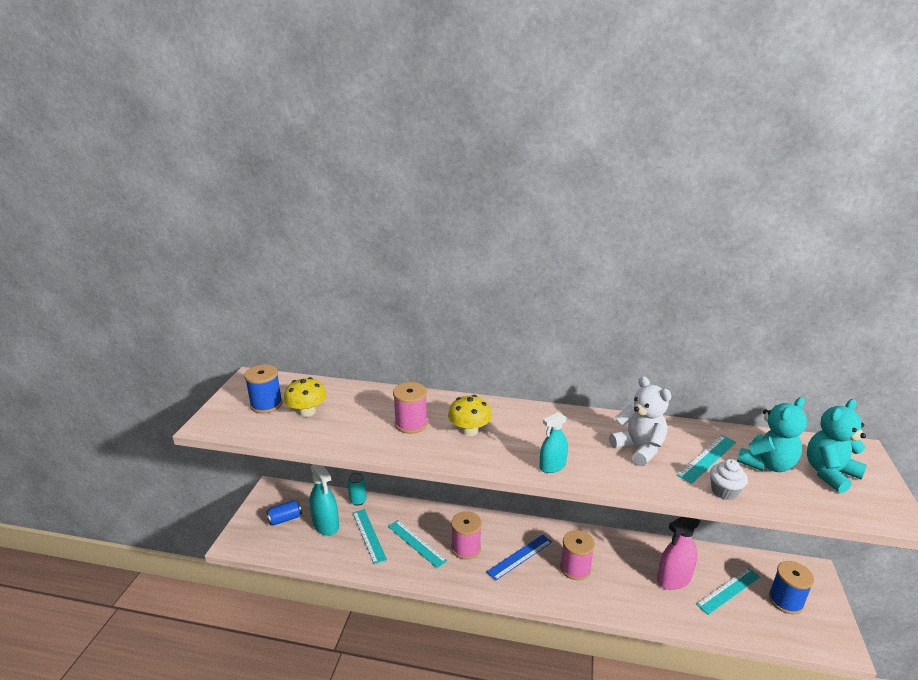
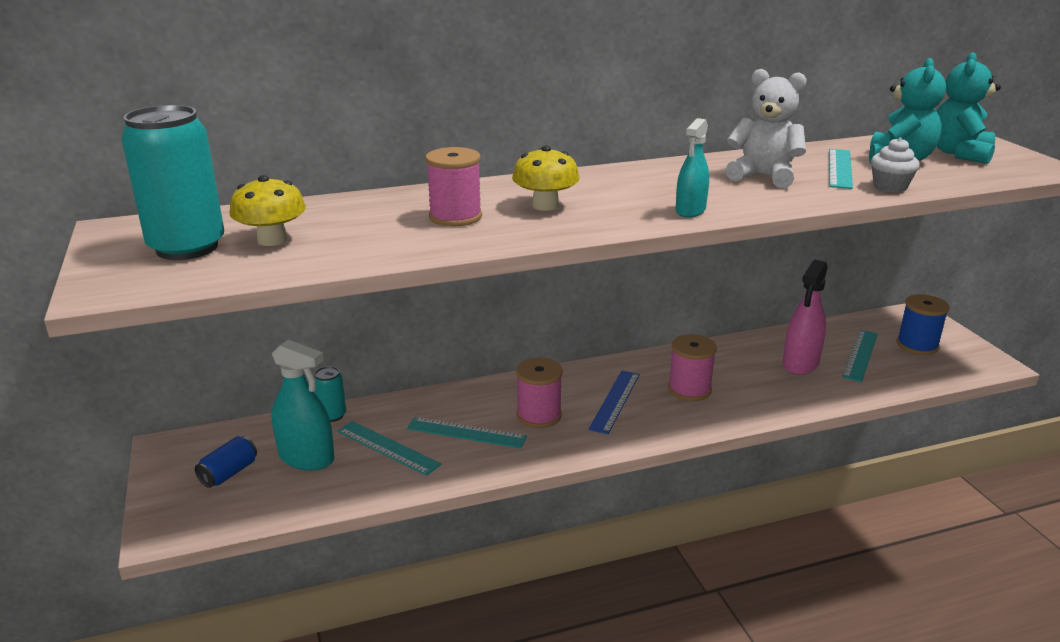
camera: 30 degrees left, 0 degrees up
blue spool [244,365,283,413] -> turquoise can [121,105,224,260]

